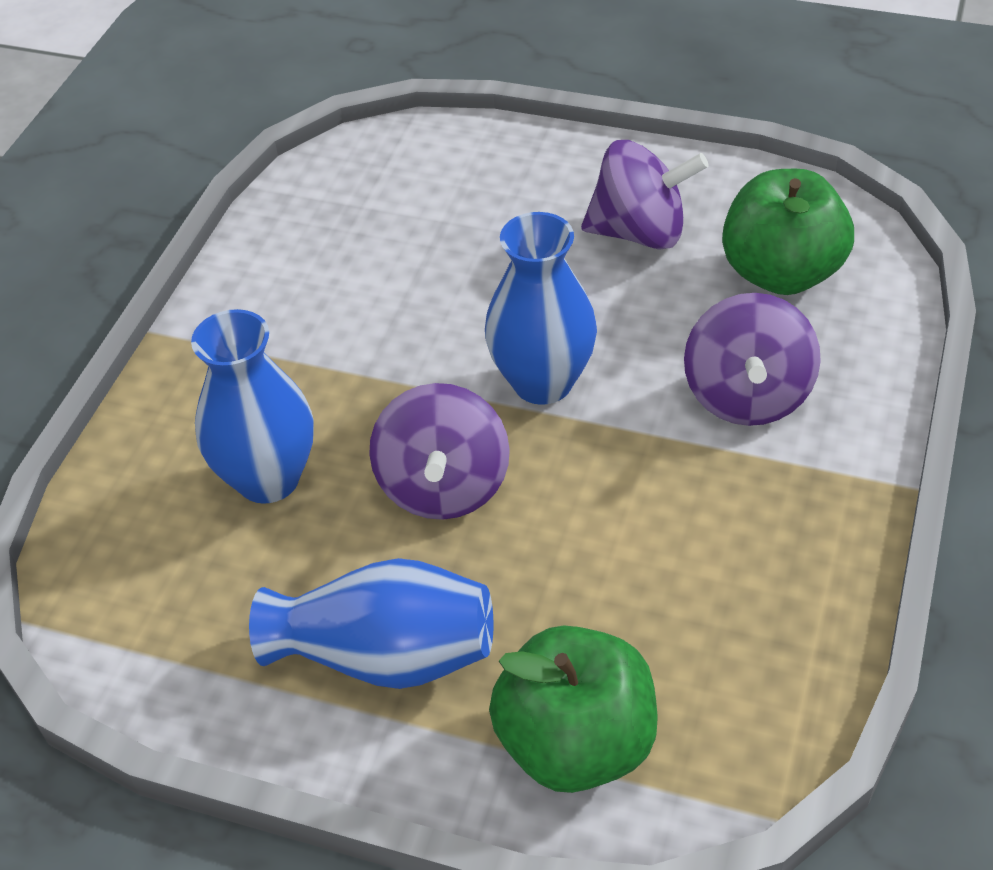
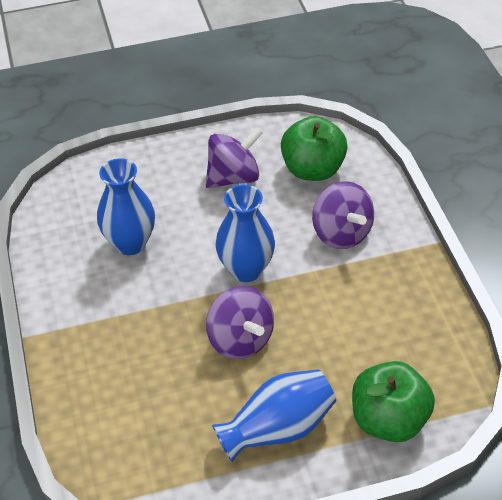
camera: 35 degrees left, 0 degrees up
blue vase [191,309,314,504] -> blue vase moved to [97,158,155,255]

